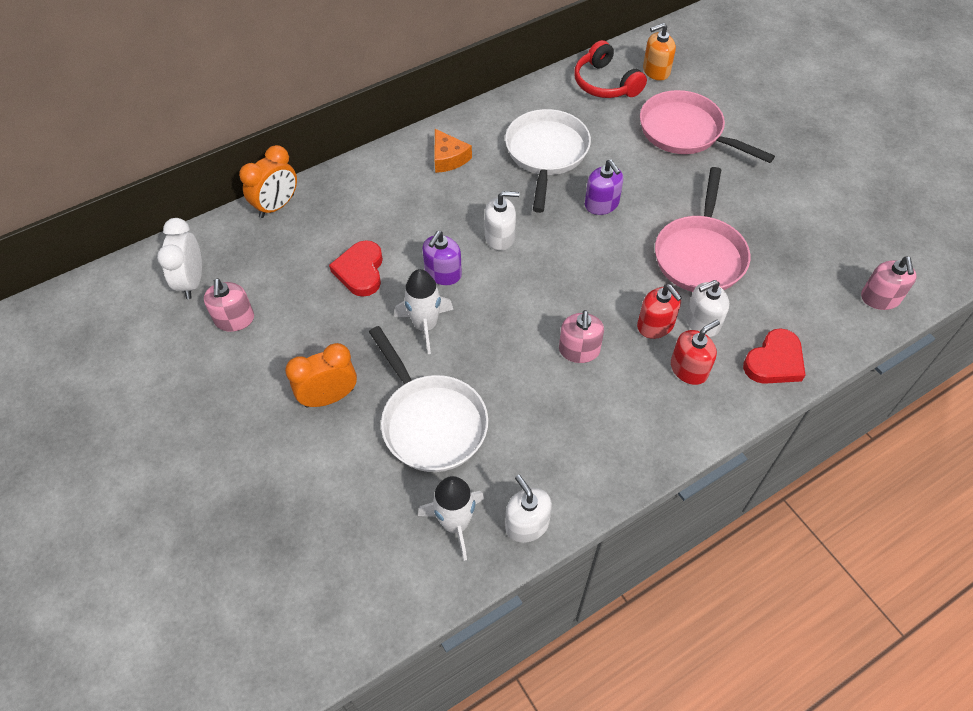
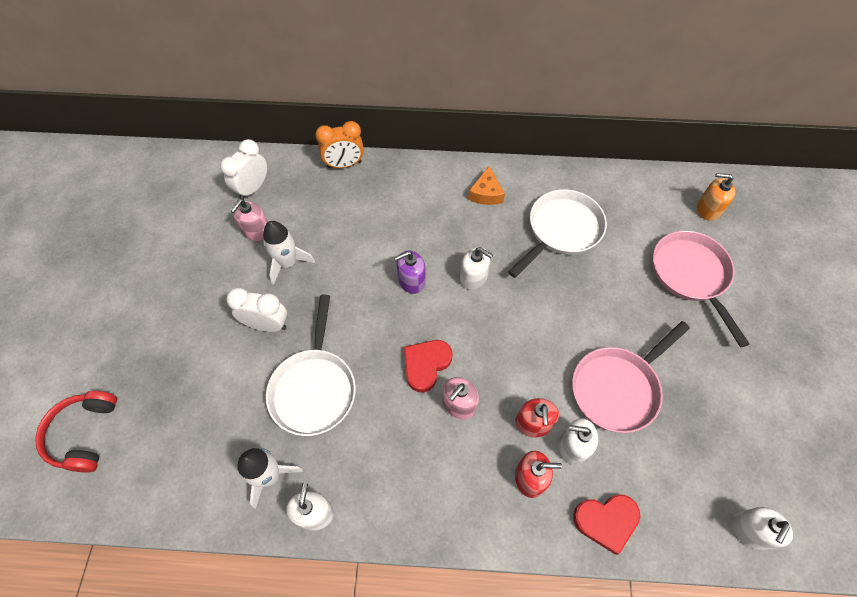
camera: 35 degrees right, 5 degrees up
orange clock [285,343,357,408] -> white clock [226,288,287,332]
red heart [329,240,383,297] -> red heart moved to [404,340,452,392]
white rocket [394,269,453,354] -> white rocket moved to [263,221,315,285]
red headphones [574,40,647,98] -> red headphones moved to [35,391,117,473]
purple soap dispenser [585,159,623,215] -> none
pink soap dispenser [861,256,917,310] -> white soap dispenser [731,507,793,550]

